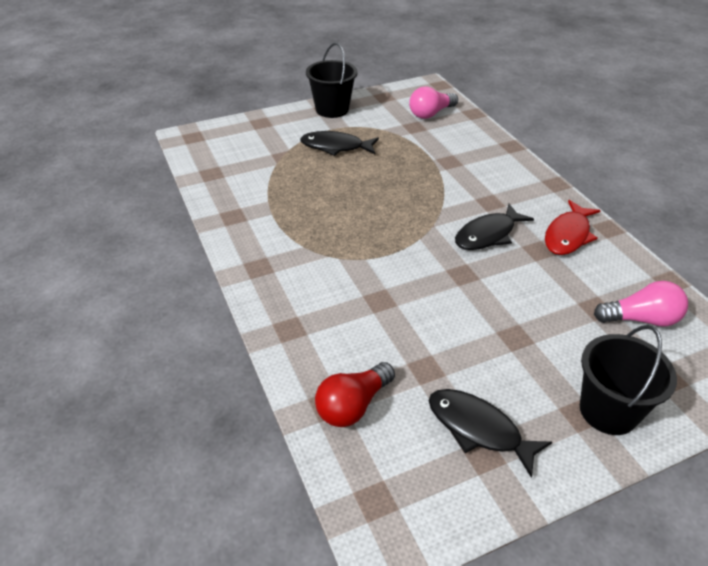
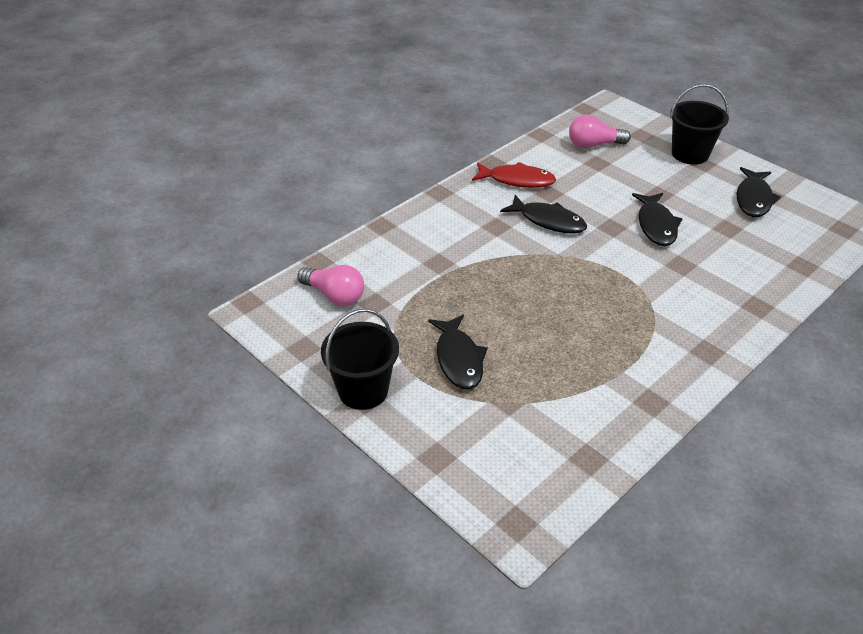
camera: 110 degrees left, 0 degrees up
red light bulb [315,362,395,427] -> none
pink light bulb [594,281,688,327] -> pink light bulb turned 75 degrees counterclockwise [569,115,631,149]
none -> black fish [632,193,682,246]

